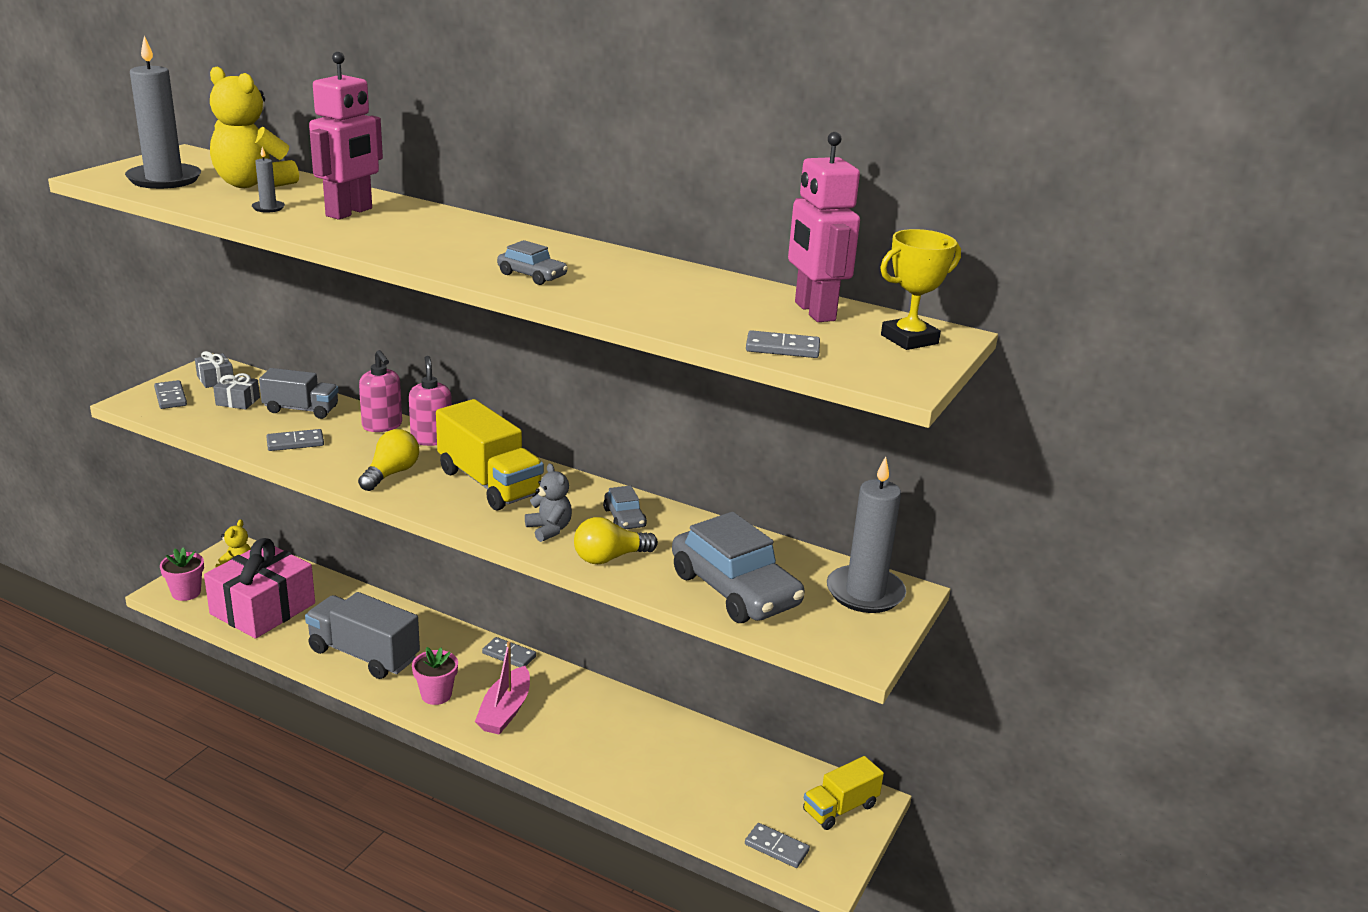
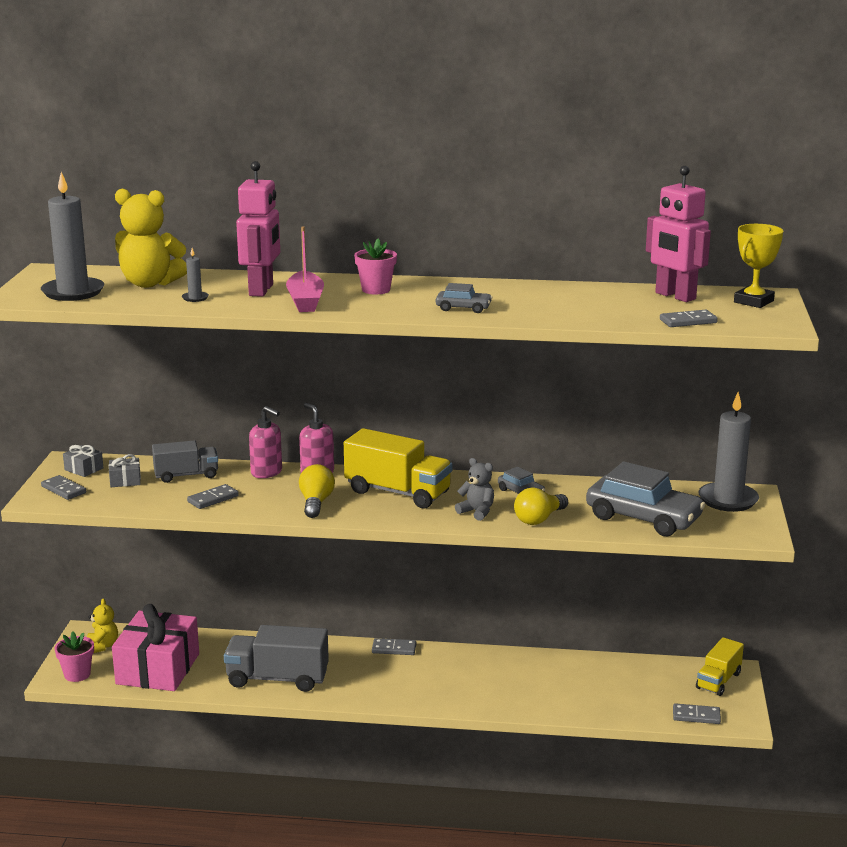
camera: 20 degrees left, 5 degrees down
pink flower pot [412,647,458,705] -> pink flower pot moved to [354,239,397,294]
pink boat [475,641,530,735] -> pink boat moved to [286,227,324,312]

